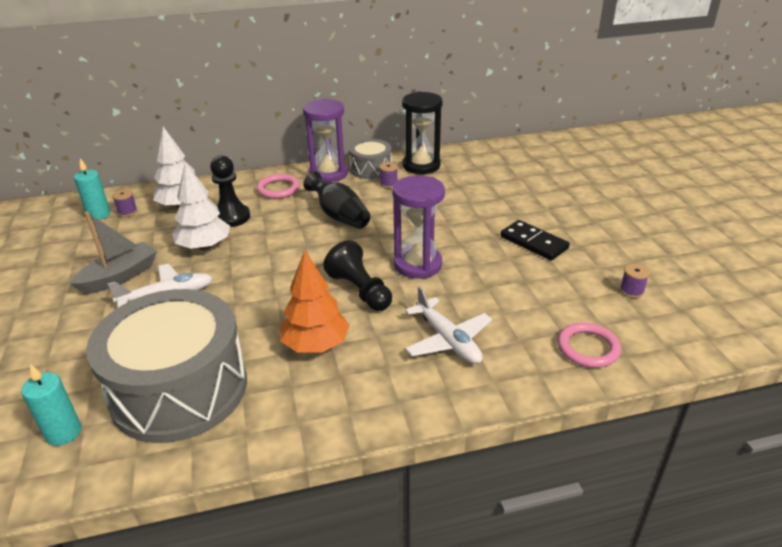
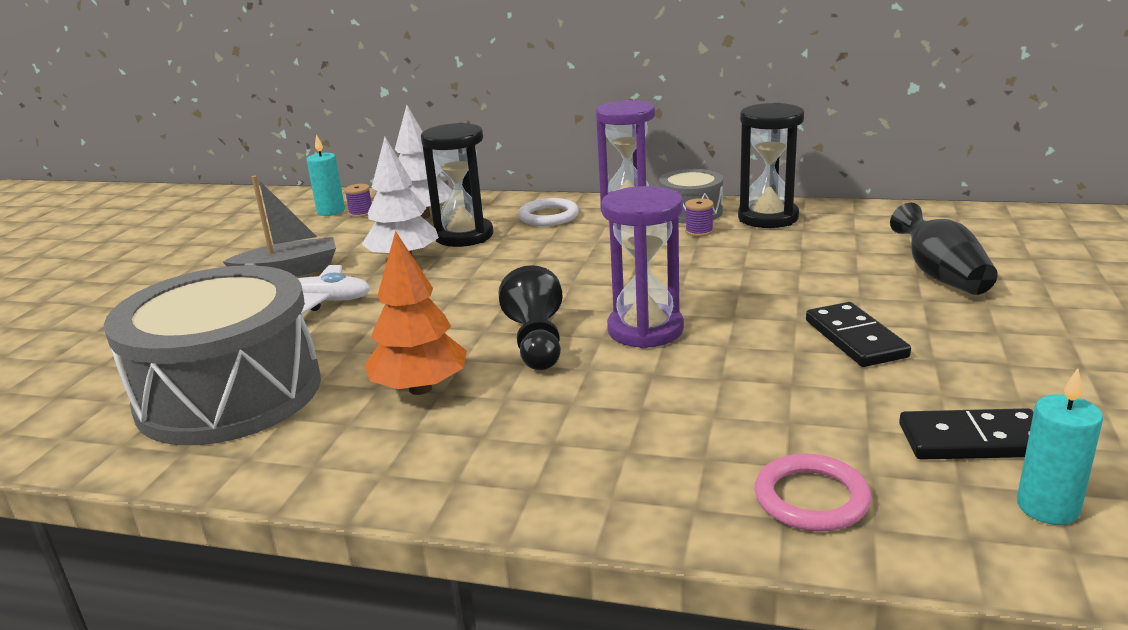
camera: 30 degrees right, 10 degrees down
turquoise candle [21,364,81,446] -> turquoise candle moved to [1017,368,1103,525]
black pawn [210,155,250,227] -> black hourglass [421,123,493,247]
pink ring [257,174,300,199] -> white ring [518,198,579,226]
black vase [303,171,370,229] -> black vase moved to [890,203,998,295]
white plane [405,286,492,364] -> none
purple spool [620,264,650,298] -> black domino [899,408,1034,460]

